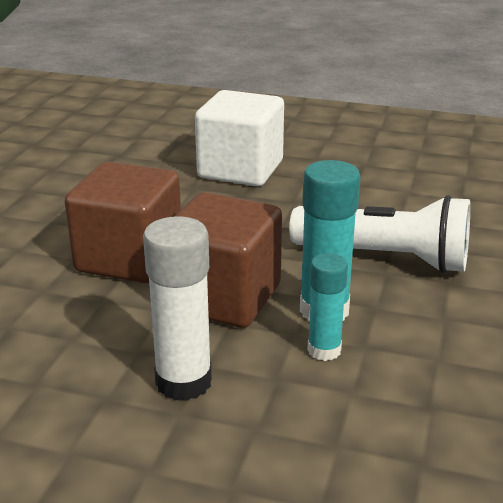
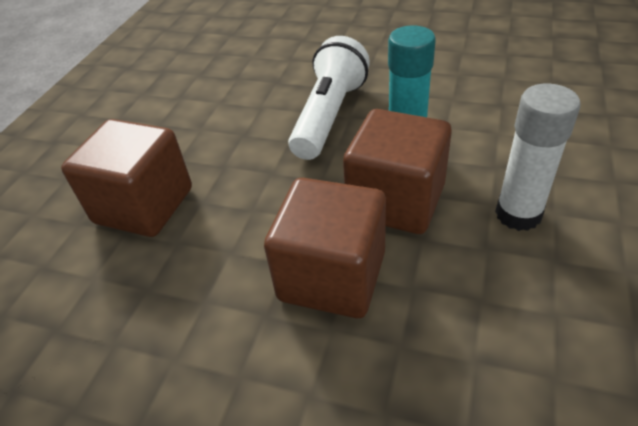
camera: 85 degrees left, 15 degrees up
white cube [195,90,284,186] -> brown cube [61,119,192,237]
turquoise glue stick [307,253,348,361] -> none

